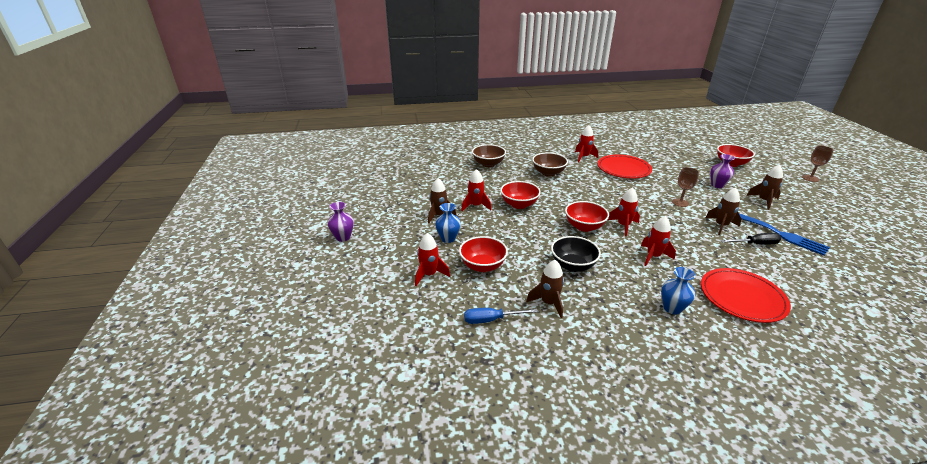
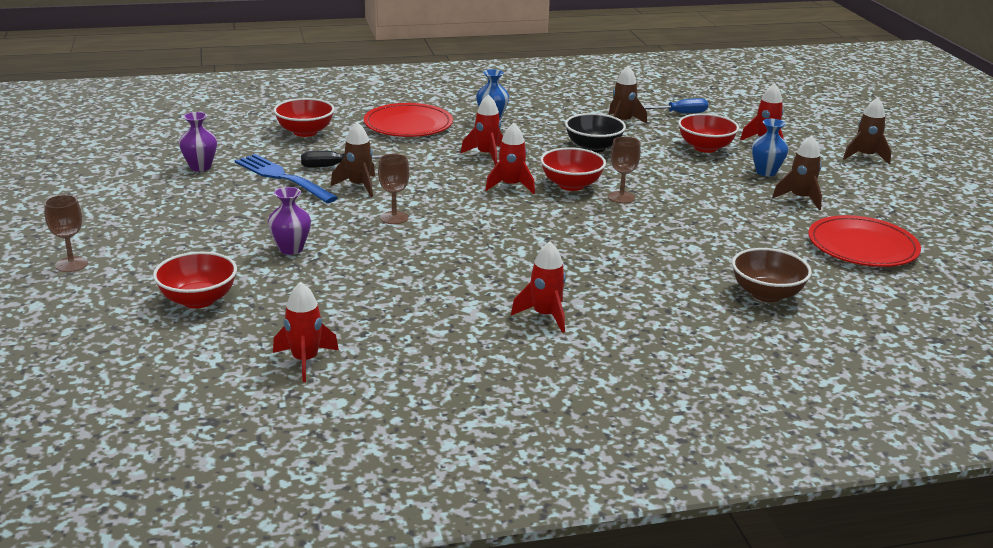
camera: 175 degrees right, 5 degrees down
purple vase [328,202,354,242] -> purple vase moved to [179,112,217,172]
red rocket [461,169,491,211] -> red rocket moved to [273,282,339,382]
red bowl [500,181,541,209] -> red bowl moved to [274,98,335,137]
brown bowl [532,152,568,177] -> none
red plate [597,155,652,178] -> red plate moved to [808,215,921,267]
brown rocket [746,165,783,210] -> brown rocket moved to [843,98,891,165]
none -> brown goblet [608,136,641,204]

